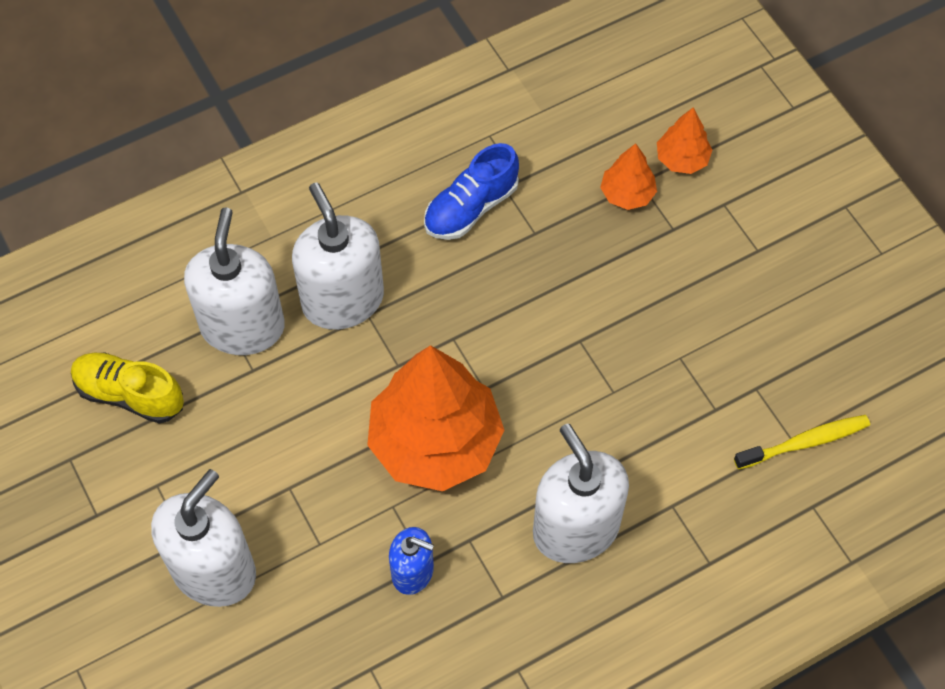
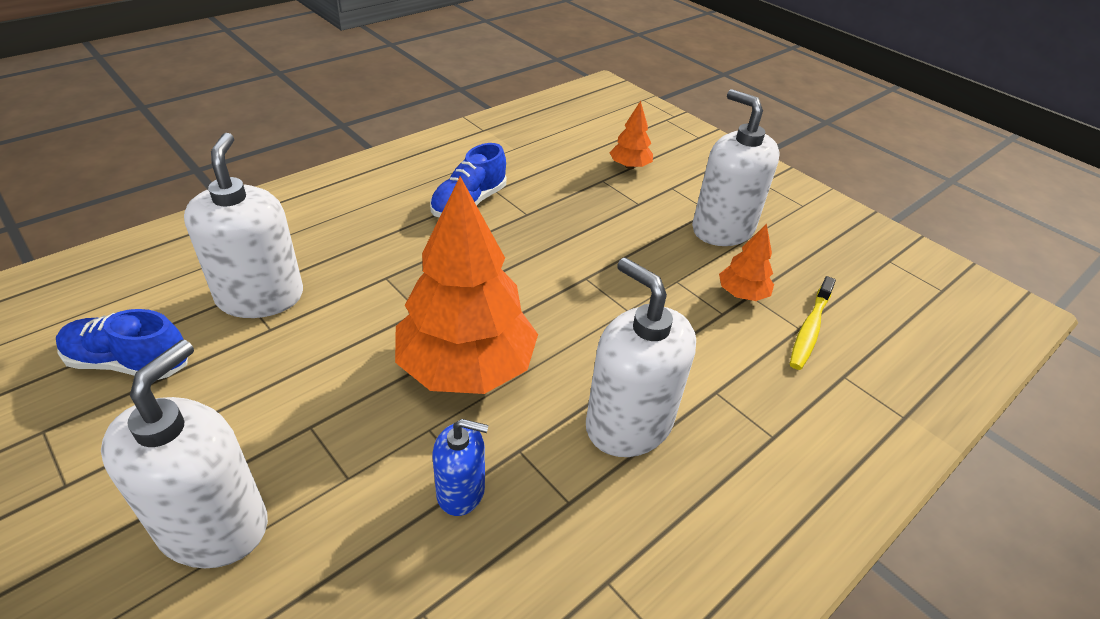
camera: 15 degrees left, 20 degrees down
yellow shoe [71,353,184,423] -> blue shoe [56,309,188,380]
white soap dispenser [292,183,384,330] -> white soap dispenser moved to [692,89,779,246]
orange tree [600,143,657,210] -> orange tree moved to [719,223,774,301]
yellow toothbrush [734,415,870,469] -> yellow toothbrush turned 150 degrees clockwise [790,276,836,370]

